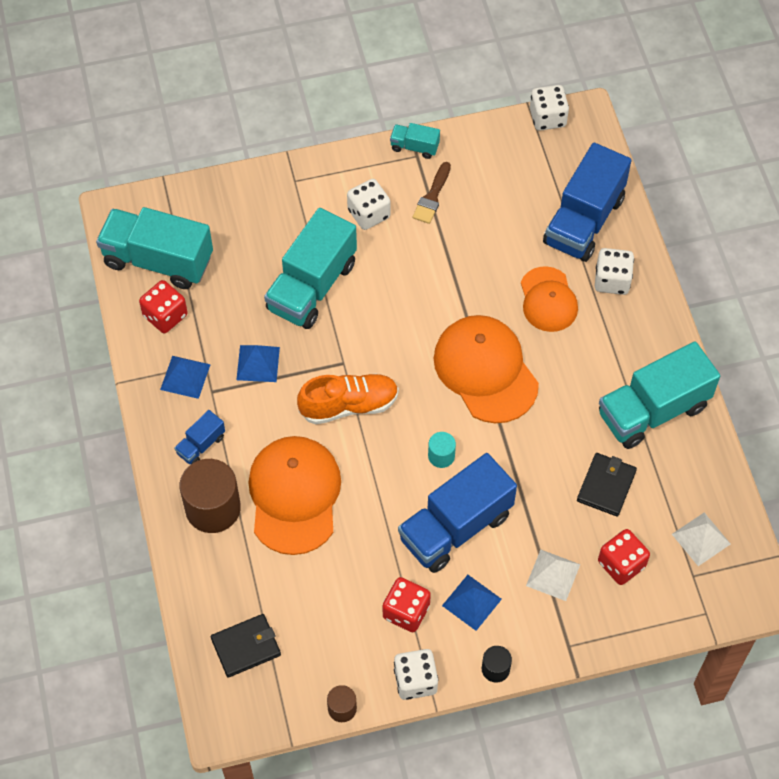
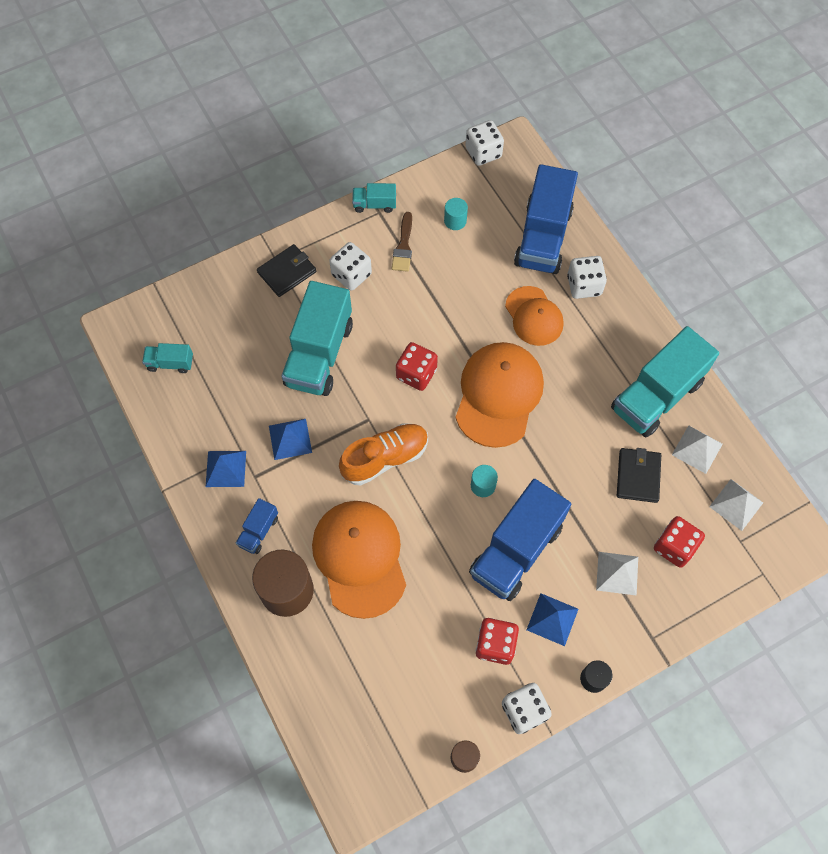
camera: 15 degrees left, 5 degrees up
turquoise truck [96,207,213,289] -> turquoise truck [142,343,193,373], size x0.46
red dice [139,280,188,333] -> red dice moved to [396,342,438,391]
black wallet [211,614,281,678] -> black wallet moved to [257,244,316,297]
orange cap [434,315,539,423] -> orange cap turned 60 degrees clockwise [455,342,544,448]
none -> turquoise cylinder [444,198,468,230]
none -> white pyramid [672,425,723,474]

